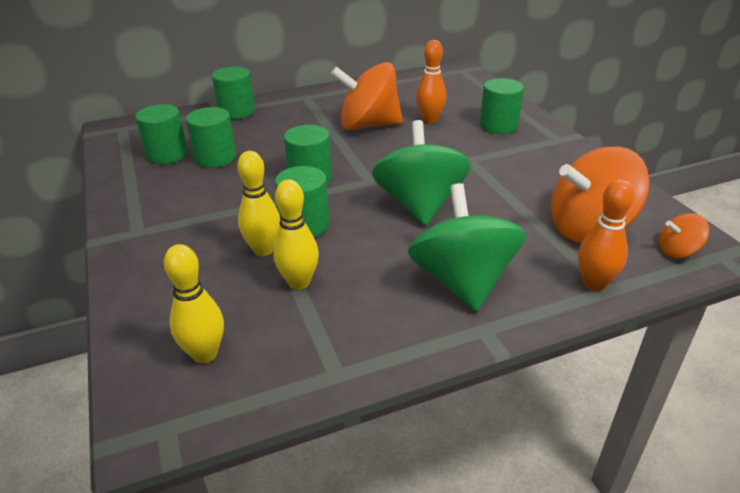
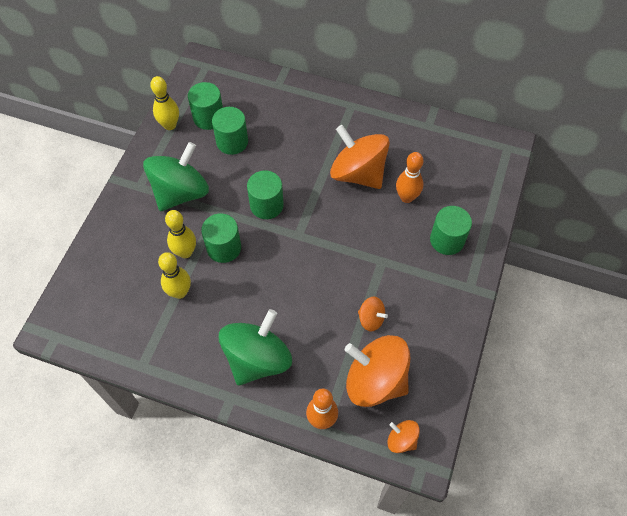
camera: 40 degrees right, 25 degrees up
yellow bowling pin [164,244,224,363] -> yellow bowling pin moved to [150,76,179,130]
green cylinder [212,67,255,119] -> none
green spinning top [372,120,471,226] -> green spinning top moved to [143,142,209,211]
none -> orange spinning top [358,296,388,332]

